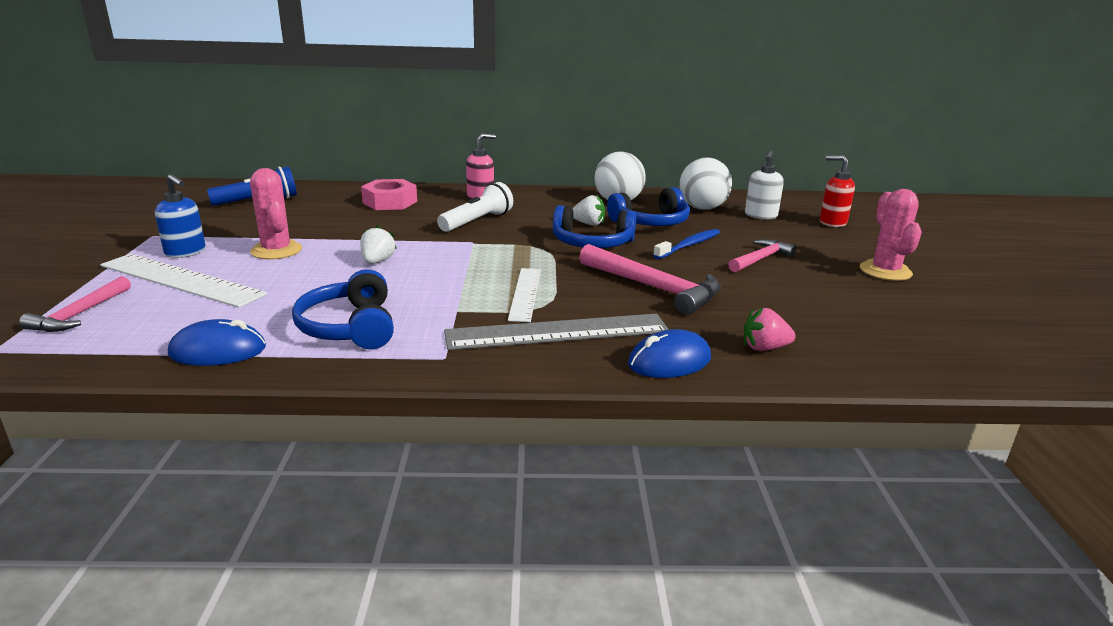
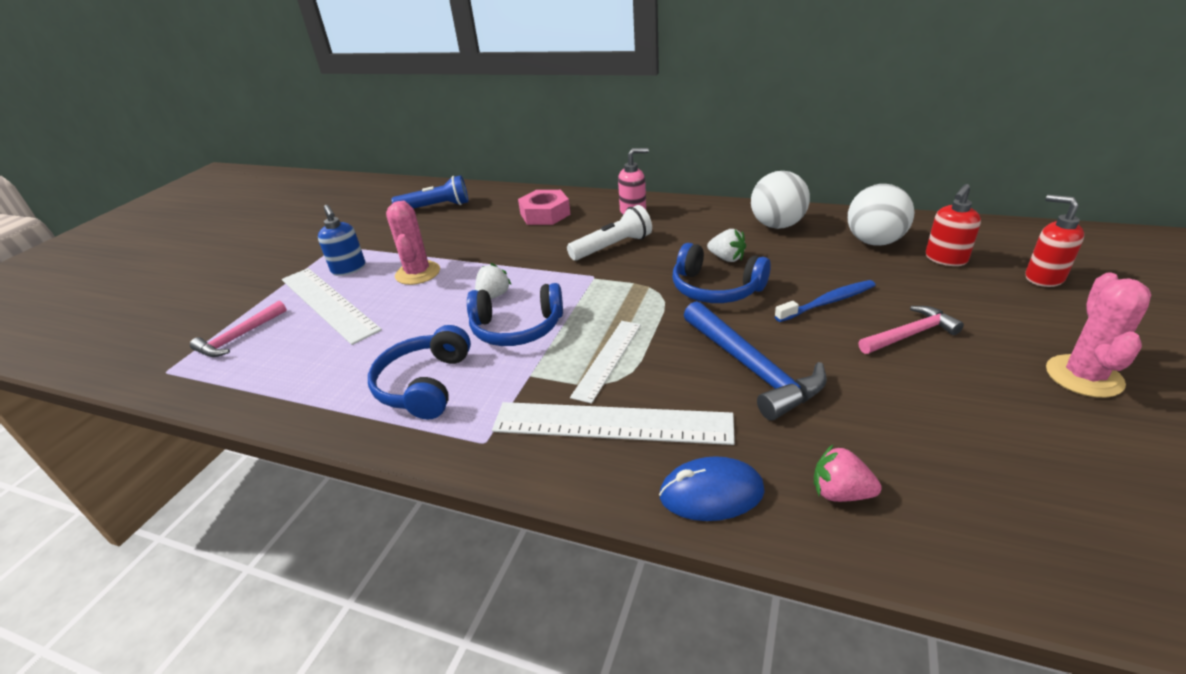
camera: 25 degrees right, 10 degrees up
blue mouse [168,319,266,366] -> none
grey ruler [444,314,669,350] -> white ruler [492,402,735,445]
pink hammer [579,244,721,315] -> blue hammer [684,301,827,420]
blue headphones [607,187,690,226] -> blue headphones moved to [467,283,563,346]
white soap dispenser [745,150,784,220] -> red soap dispenser [926,184,981,266]

